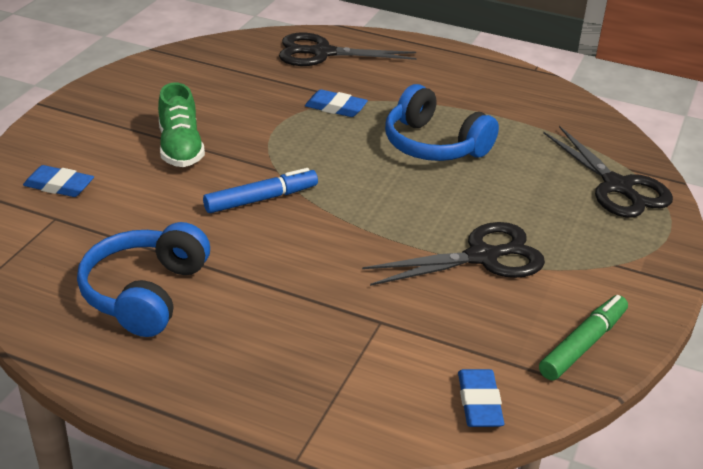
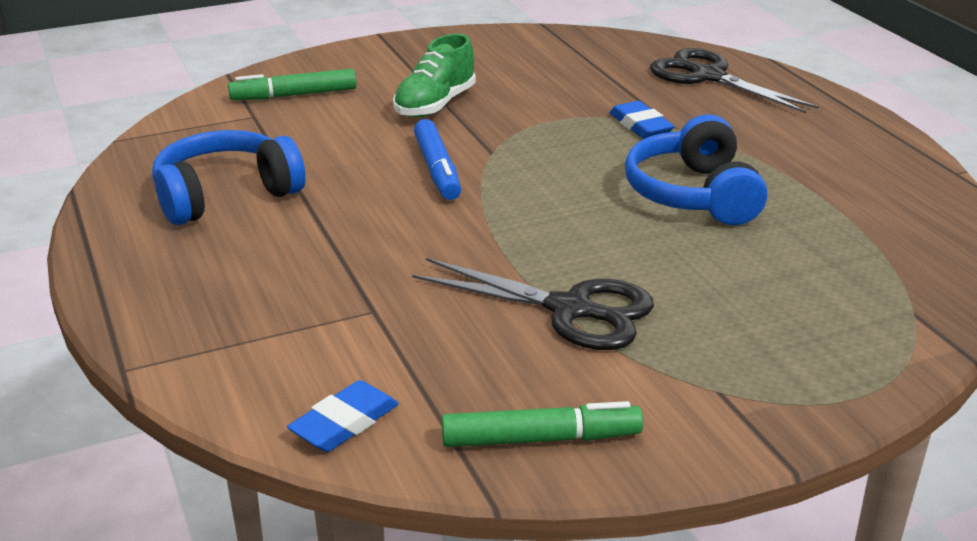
camera: 45 degrees right, 5 degrees down
blue eraser [23,165,94,197] -> green marker [228,69,357,100]
blue marker [203,168,318,213] -> blue marker turned 60 degrees clockwise [414,119,461,200]
black scissors [543,126,673,218] -> none

